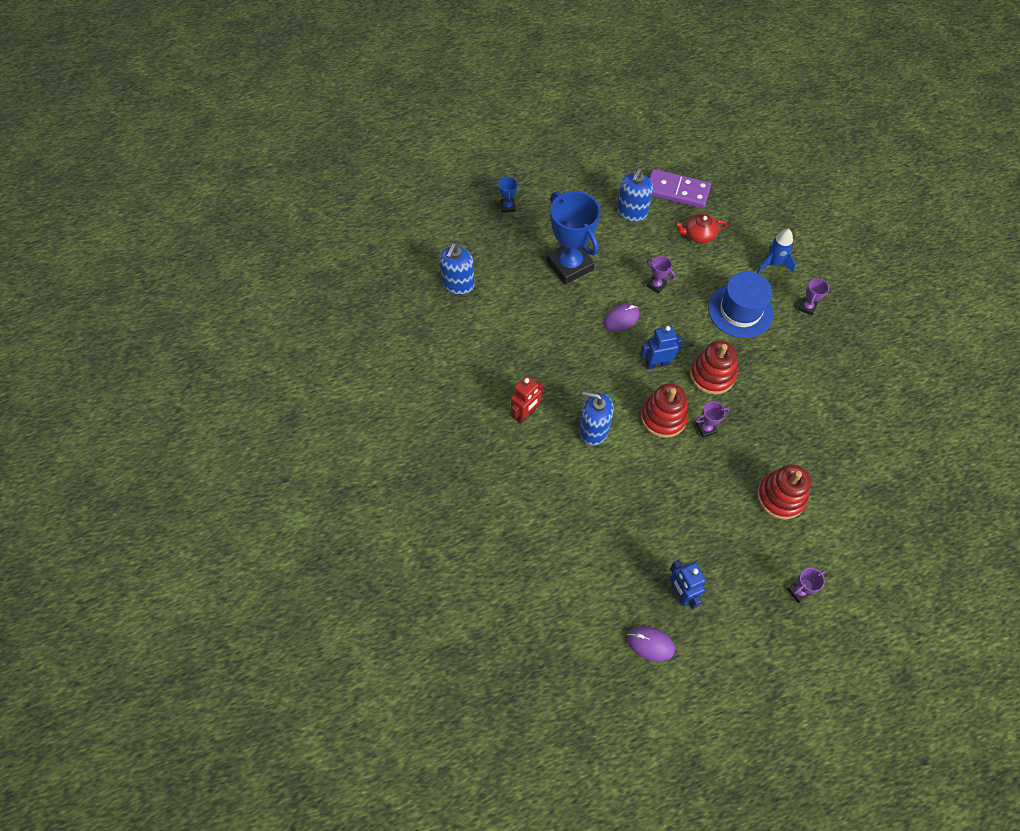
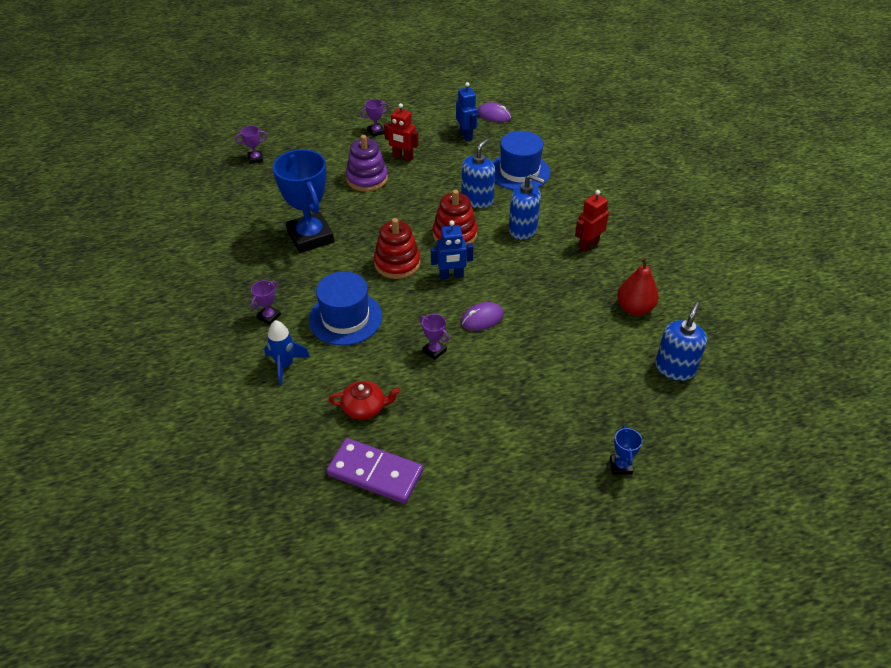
camera: 175 degrees left, 15 degrees down
blue trophy [546,191,601,284] -> blue trophy moved to [273,149,334,253]
blue soap dispenser [617,168,653,221] -> blue soap dispenser moved to [461,138,495,208]
purple trophy [695,402,729,438] -> purple trophy moved to [235,126,267,164]
red stacking toy [757,464,811,519] -> purple stacking toy [346,135,388,192]
none -> red robot [384,103,419,161]
none -> blue hat [492,131,551,190]
none -> red pear [617,257,659,315]

